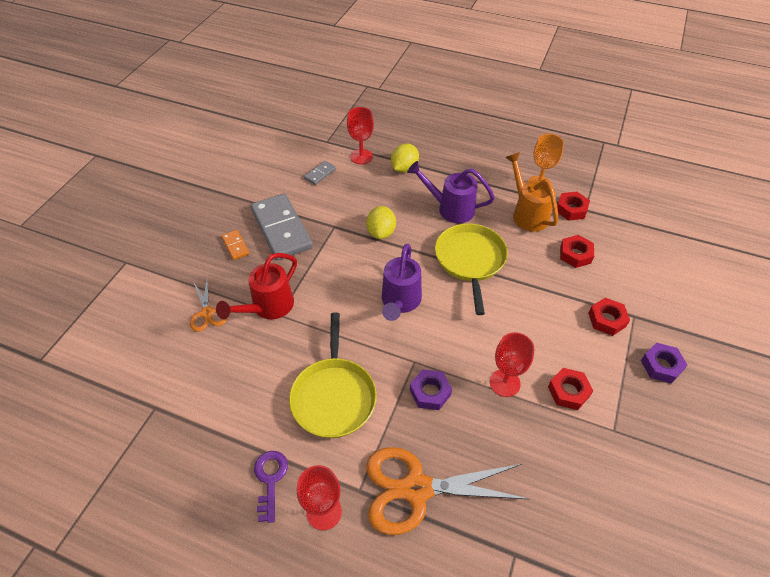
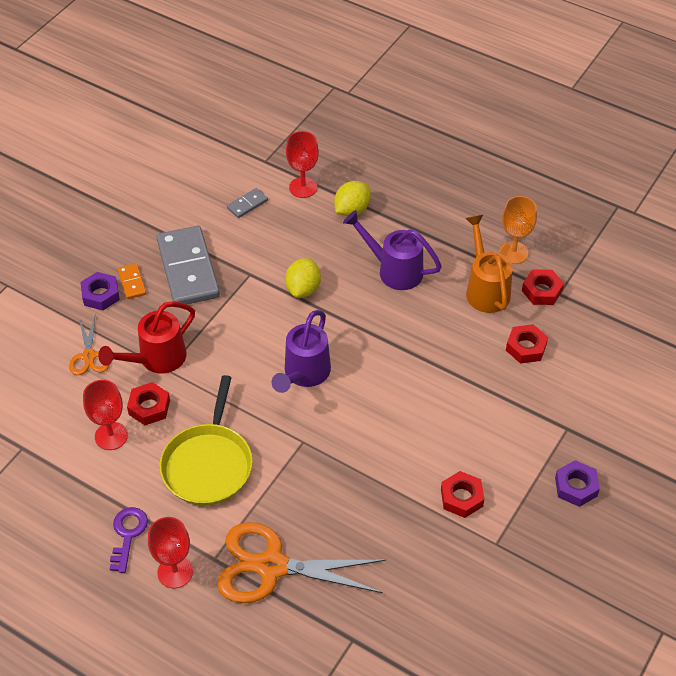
camera: 10 degrees right, 0 degrees up
purple nut [410,369,452,410] -> purple nut moved to [80,272,120,311]
yellow pan [435,223,508,315] -> none
red goblet [490,332,534,397] -> red goblet moved to [83,380,128,450]
red nut [588,298,630,336] -> red nut moved to [127,382,170,425]

